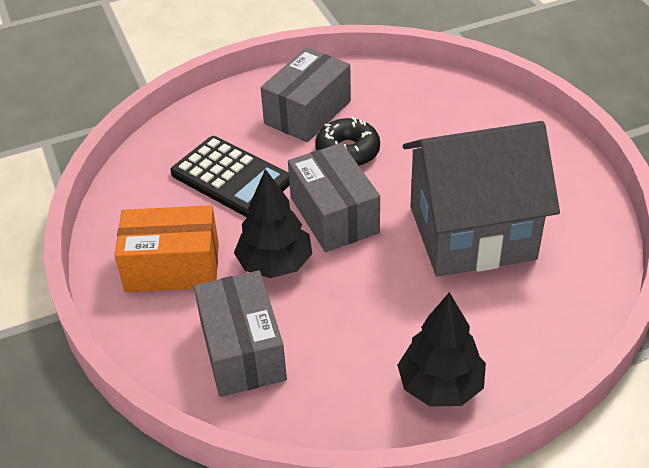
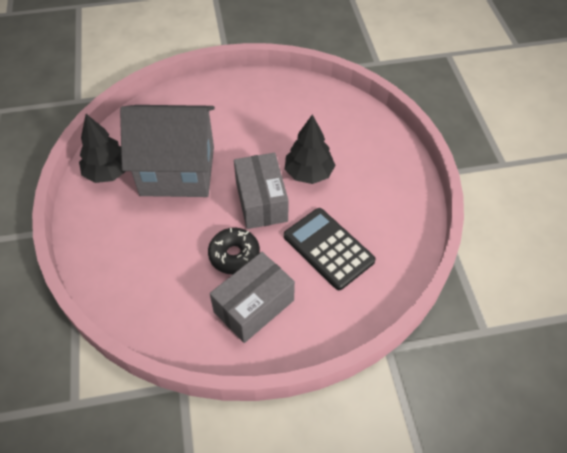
camera: 170 degrees left, 10 degrees up
orange box [114,205,219,292] -> none
grey box [194,270,287,397] -> none
black tree [397,292,486,407] -> black tree moved to [79,114,126,183]

